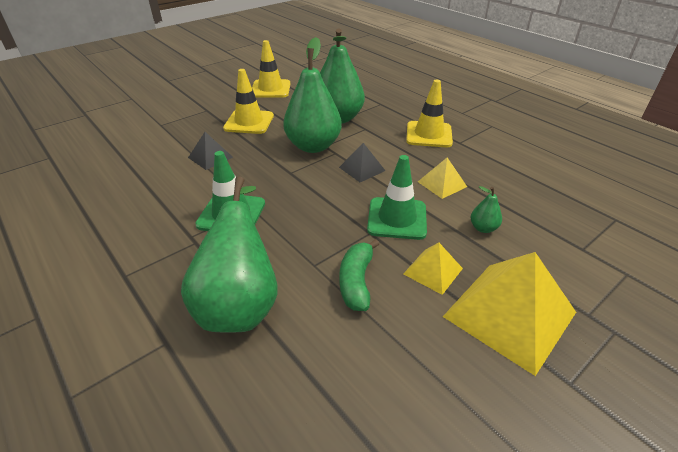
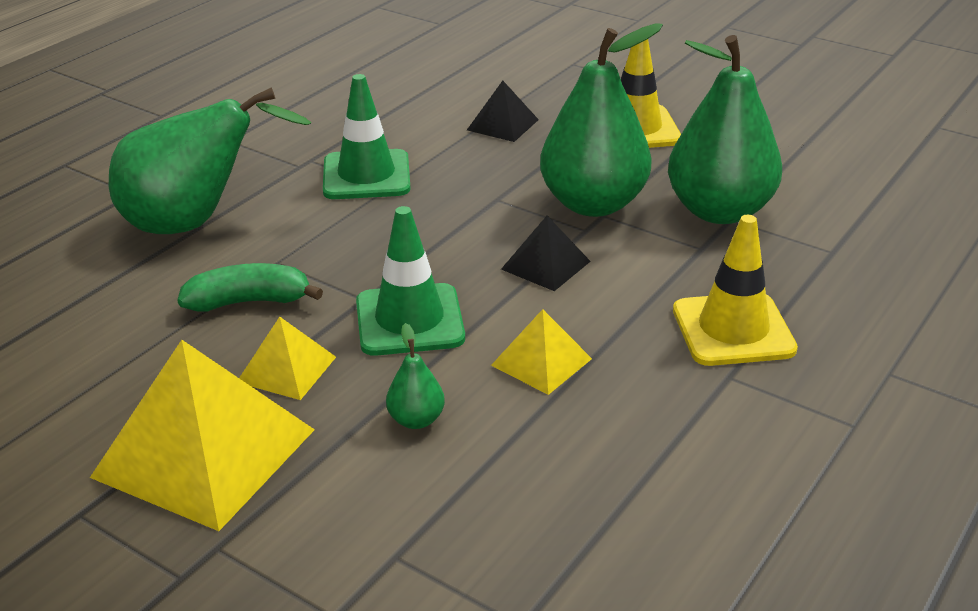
camera: 75 degrees right, 5 degrees down
yellow traffic cone [252,40,290,98] -> none

